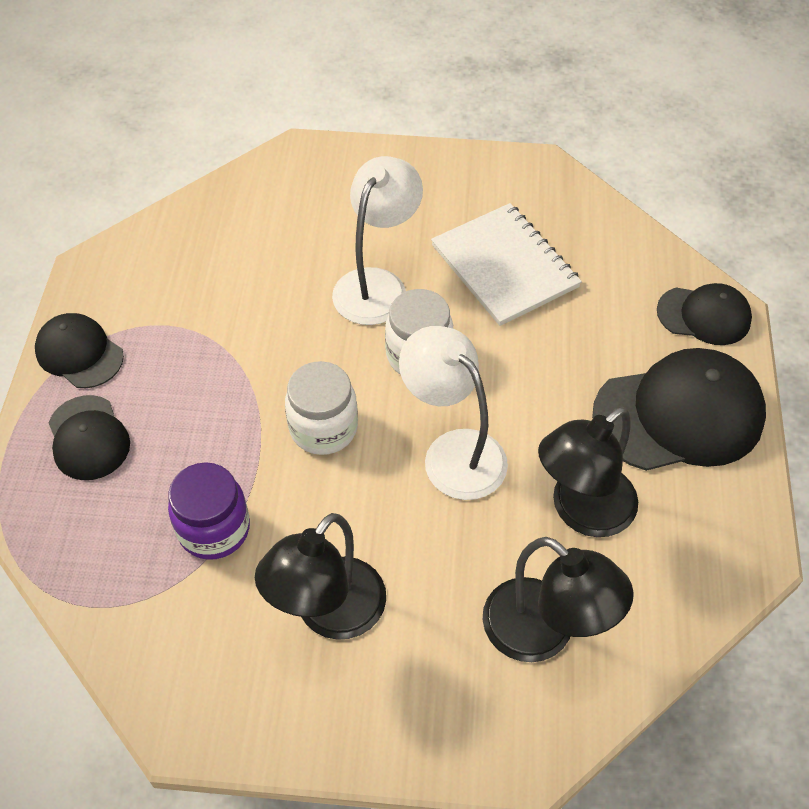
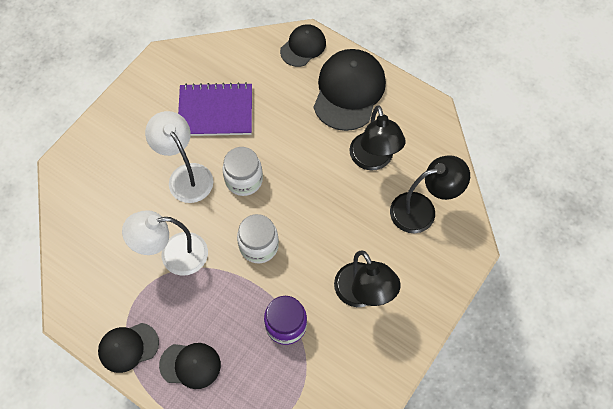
camera: 60 degrees left, 10 degrees up
white lamp [399,326,508,500] -> white lamp moved to [122,210,208,276]
white notebook [431,203,582,326] -> purple notebook [178,82,252,136]

